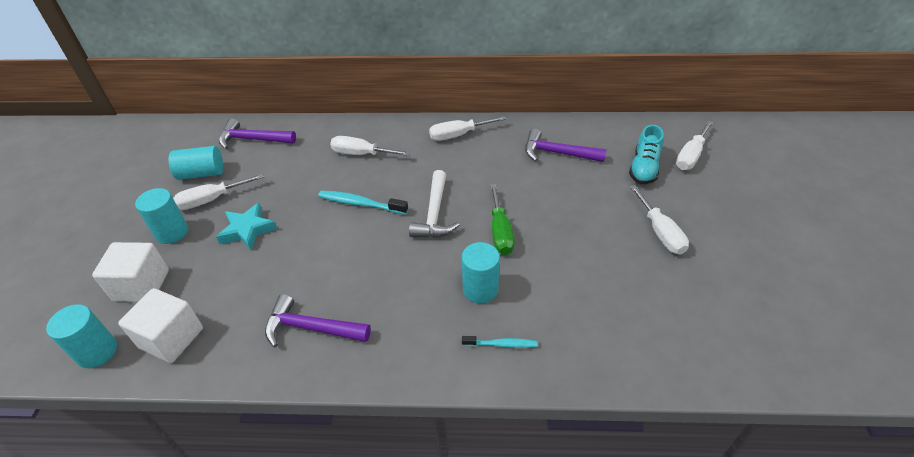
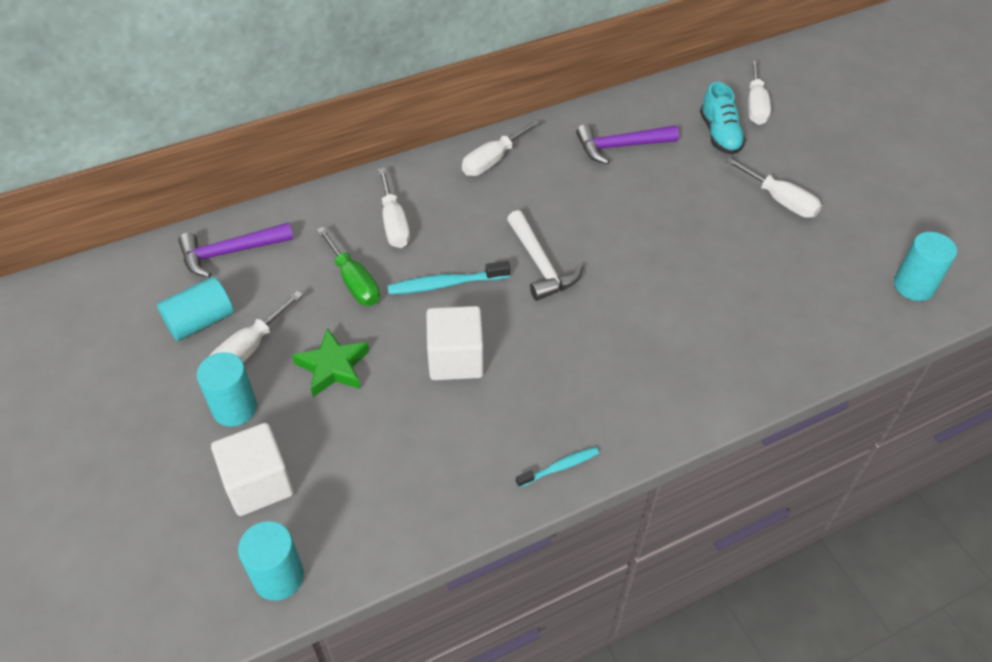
camera: 30 degrees left, 5 degrees up
white cube [118,288,203,363] -> white cube moved to [426,306,484,380]
turquoise star [216,203,277,250] -> green star [292,328,369,397]
purple hammer [265,294,371,347] -> none
white screwdriver [330,136,411,156] -> white screwdriver turned 90 degrees counterclockwise [378,168,410,248]
turquoise cylinder [462,242,500,304] -> turquoise cylinder moved to [894,232,957,301]
turquoise toothbrush [462,336,538,348] -> turquoise toothbrush moved to [516,447,599,488]
green screwdriver [490,184,515,255] -> green screwdriver moved to [317,227,380,306]

